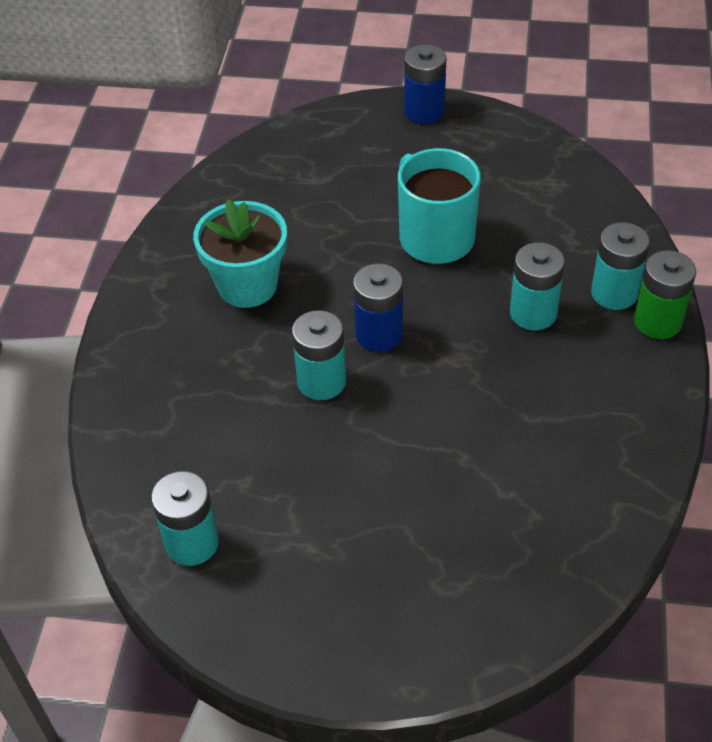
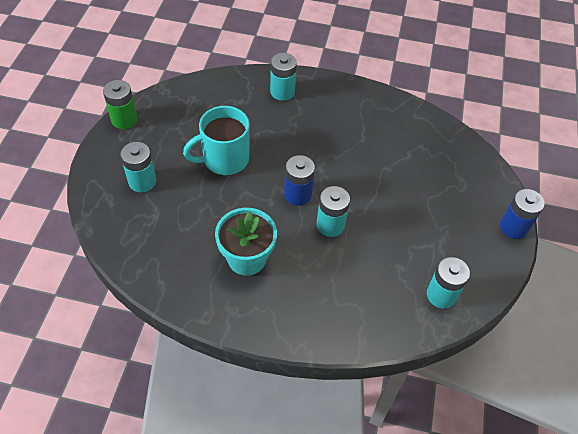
camera: 90 degrees left, 5 degrees up
blue battery [404,44,446,124] -> blue battery moved to [500,189,545,239]
turquoise battery [510,242,565,330] -> turquoise battery moved to [121,142,156,192]
green battery [634,250,696,339] -> green battery moved to [103,80,137,129]

